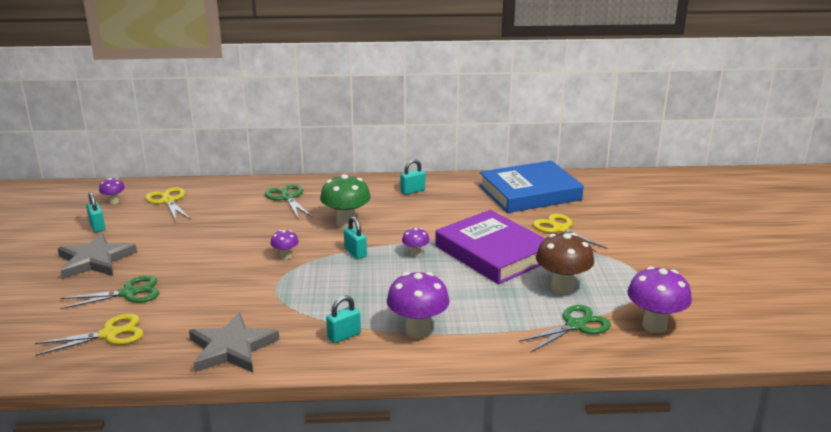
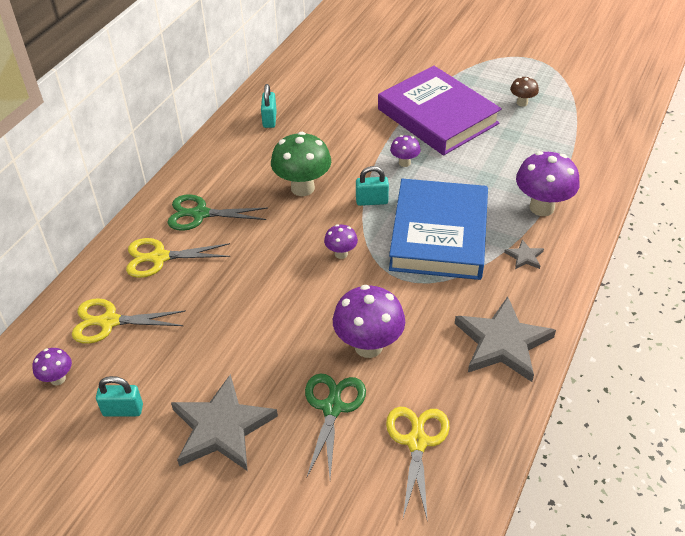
camera: 60 degrees left, 20 degrees up
turquoise padlock [326,295,361,343] -> grey star [504,239,544,269]
purple book [435,210,545,284] -> purple book turned 60 degrees clockwise [378,66,502,155]
blue book [479,161,584,213] -> blue book moved to [389,179,488,280]
green scissors [518,305,611,352] -> none
yellow scissors [533,214,607,252] -> yellow scissors moved to [126,238,230,278]
brown mushroom [536,233,594,294] -> brown mushroom [510,77,539,107], size x0.52
purple mushroom [627,266,692,333] -> purple mushroom moved to [333,285,405,358]

